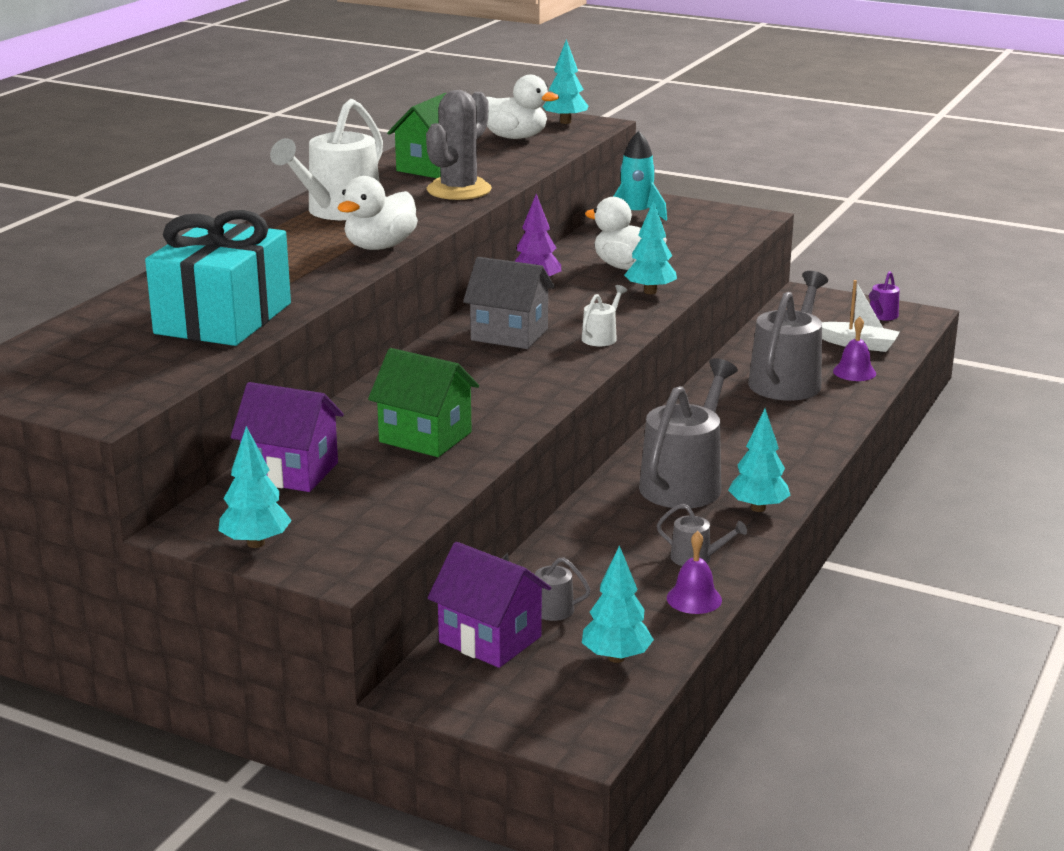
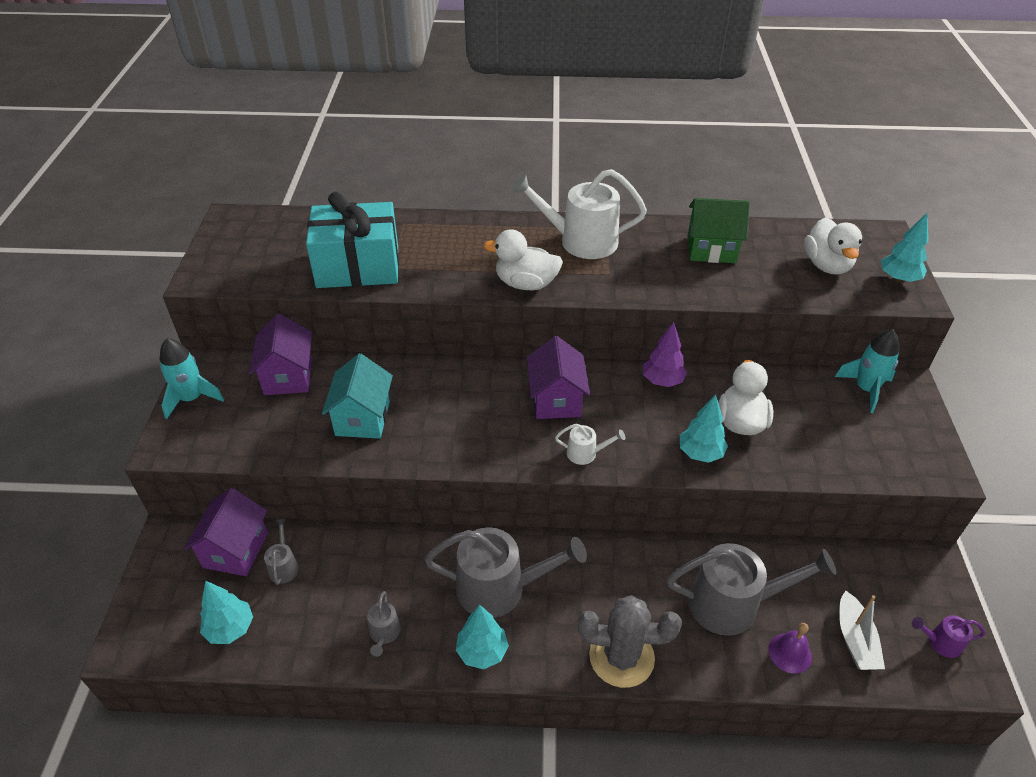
camera: 65 degrees right, 20 degrees up
turquoise tree [218,426,292,548] -> turquoise rocket [159,338,224,419]
green house [368,348,479,457] -> turquoise house [322,354,393,439]
grey cactus [426,90,492,200] -> grey cactus moved to [578,595,682,688]
grey house [463,257,555,349] -> purple house [527,336,590,419]
purple bell [667,531,722,614] -> none

